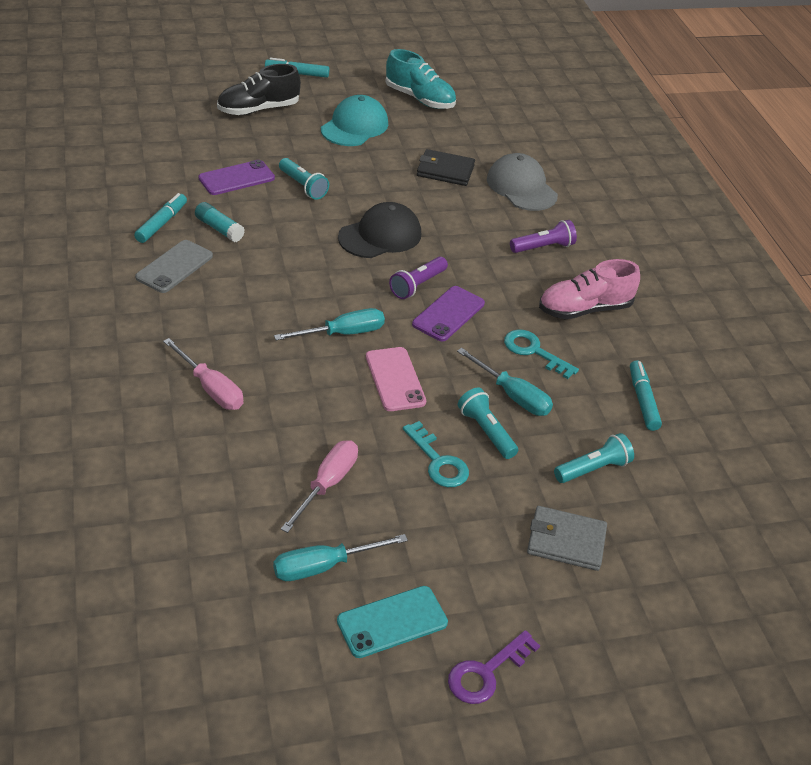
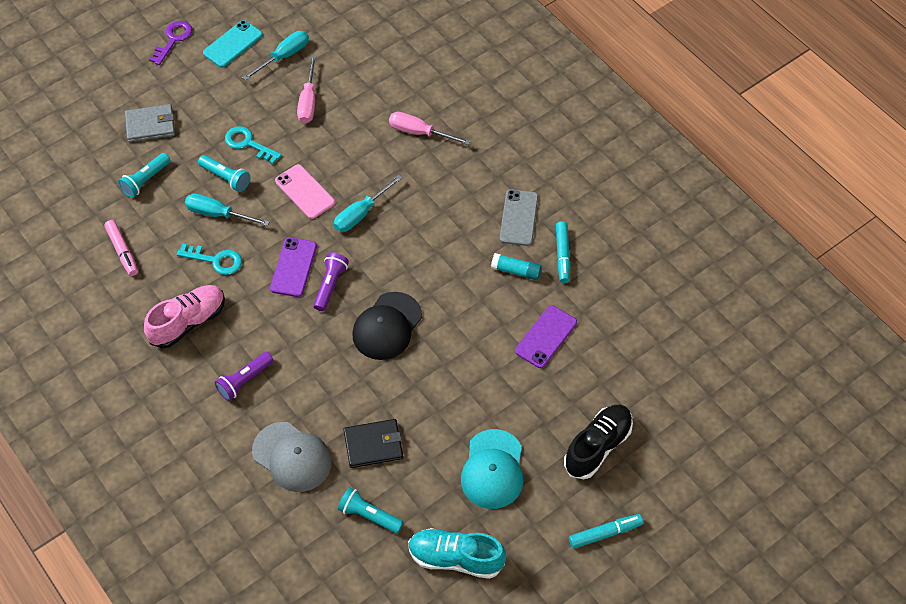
camera: 160 degrees right, 15 degrees up
turquoise flashlight [279,158,329,200] -> turquoise flashlight moved to [338,487,403,533]
turquoise marker [630,360,662,431] -> pink marker [104,220,138,276]

